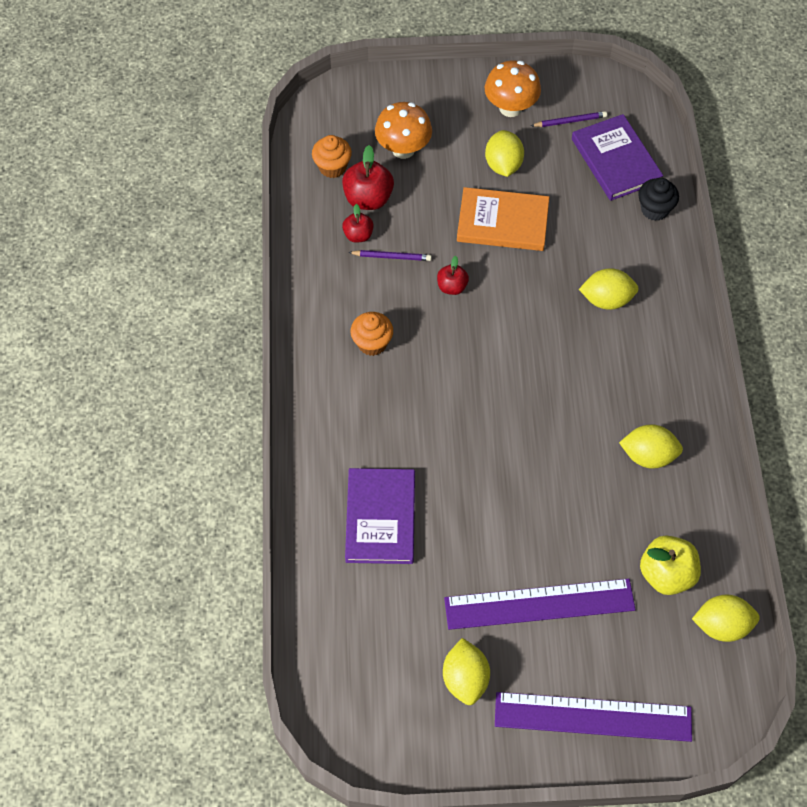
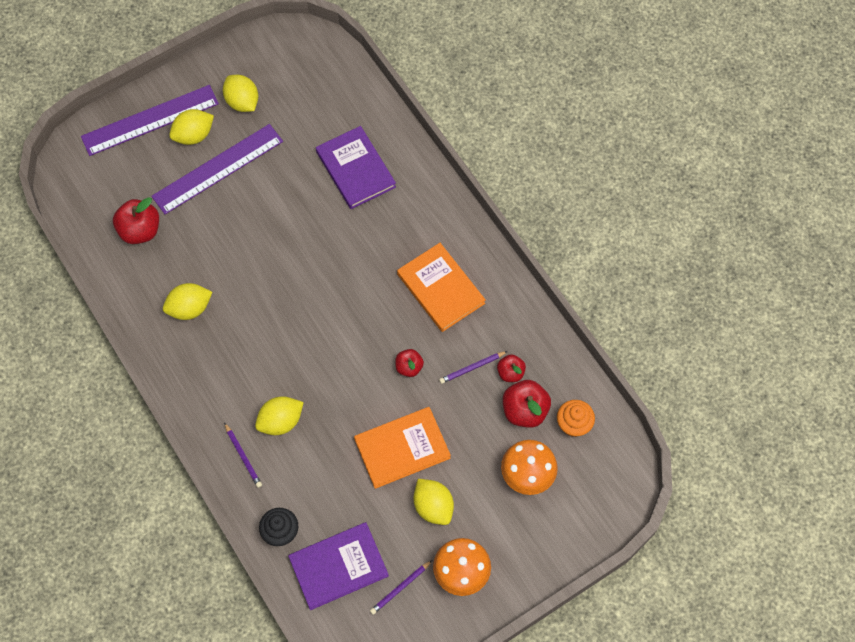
camera: 150 degrees right, 5 degrees up
orange cupcake [350,312,393,356] -> orange book [397,243,486,332]
purple book [572,114,663,201] -> purple book turned 60 degrees counterclockwise [288,522,389,610]
yellow apple [640,536,701,595] -> red apple [113,197,159,244]
yellow lemon [692,595,760,642] -> yellow lemon moved to [169,109,214,145]
none -> purple pencil [224,422,262,488]

